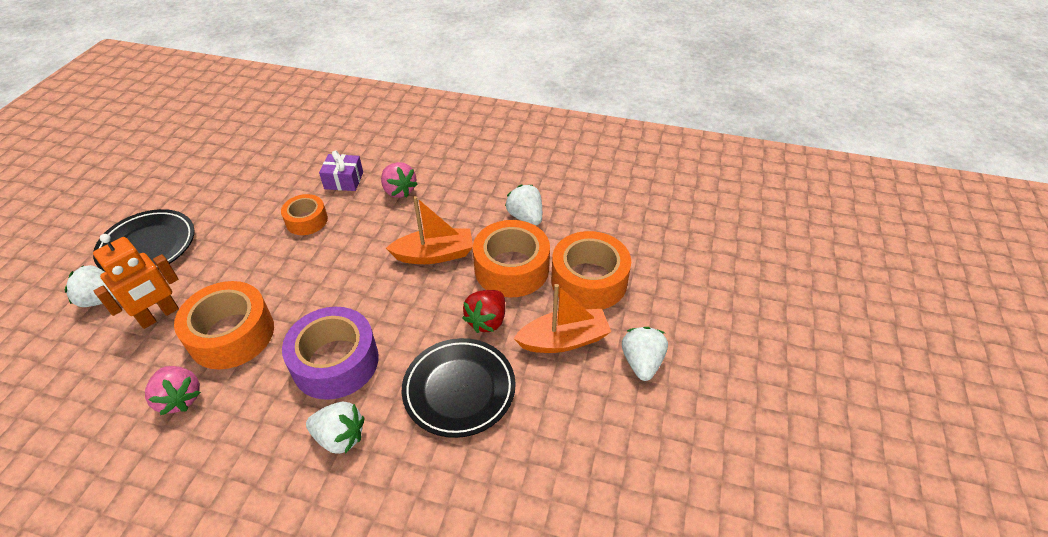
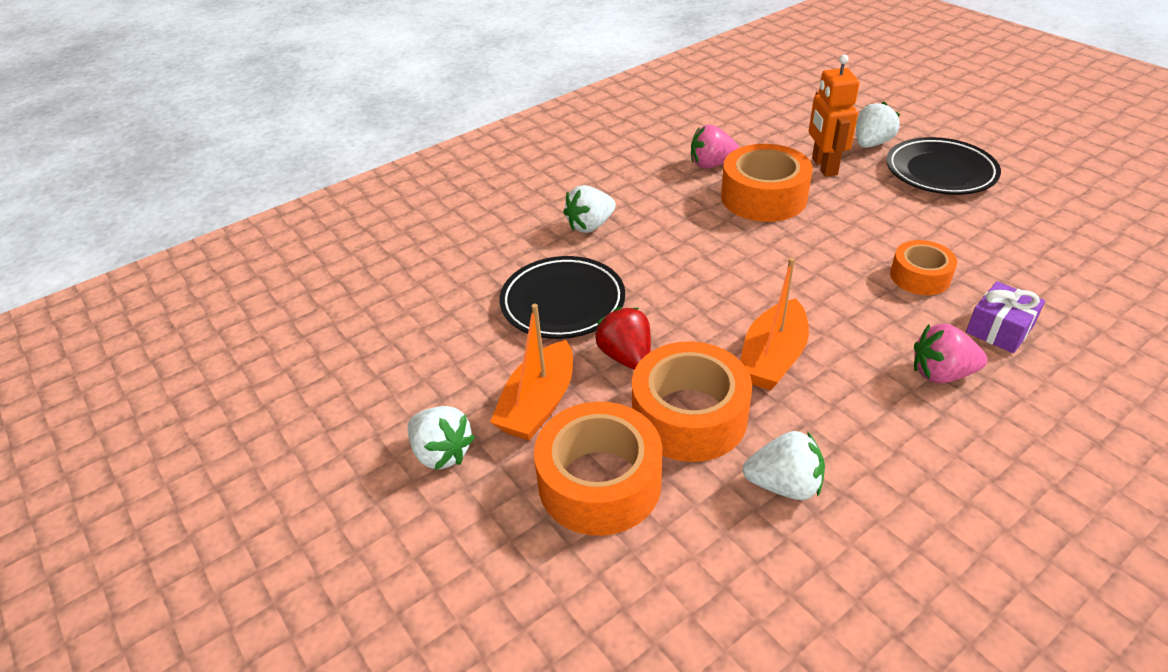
camera: 130 degrees right, 5 degrees down
purple tape [282,307,379,400] -> none

